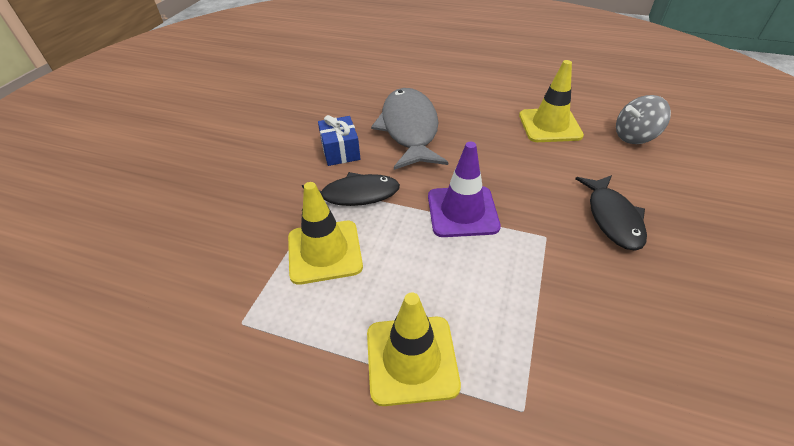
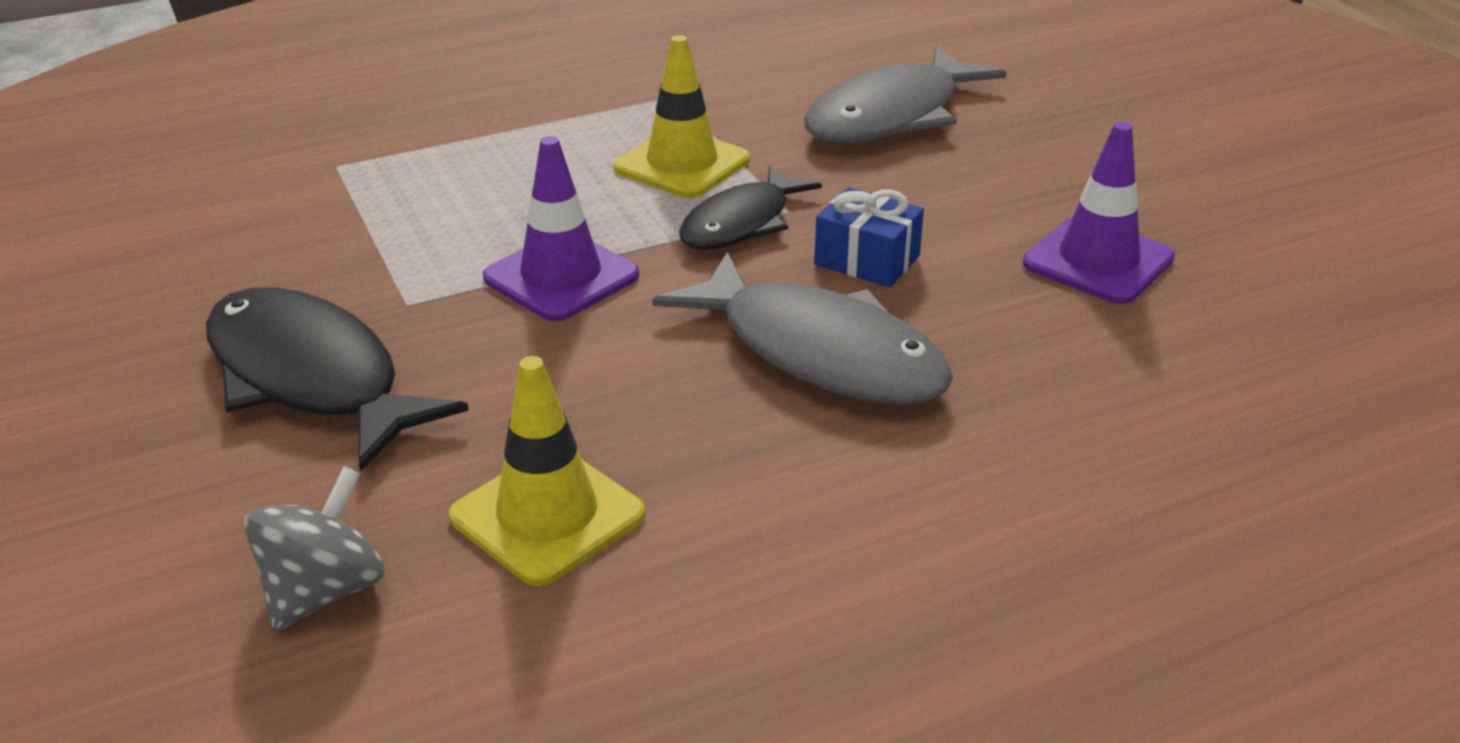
camera: 135 degrees right, 10 degrees down
yellow traffic cone [367,292,461,406] -> none
black fish [575,175,647,250] -> black fish [206,287,469,471], size x1.56
none -> grey fish [804,46,1007,143]
none -> purple traffic cone [1023,122,1175,304]

